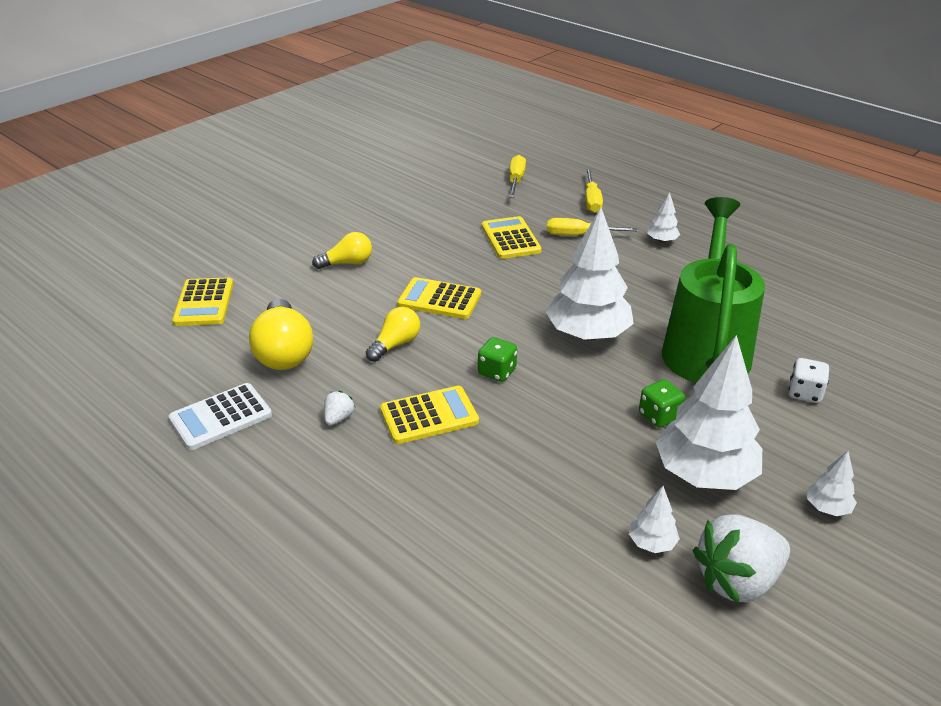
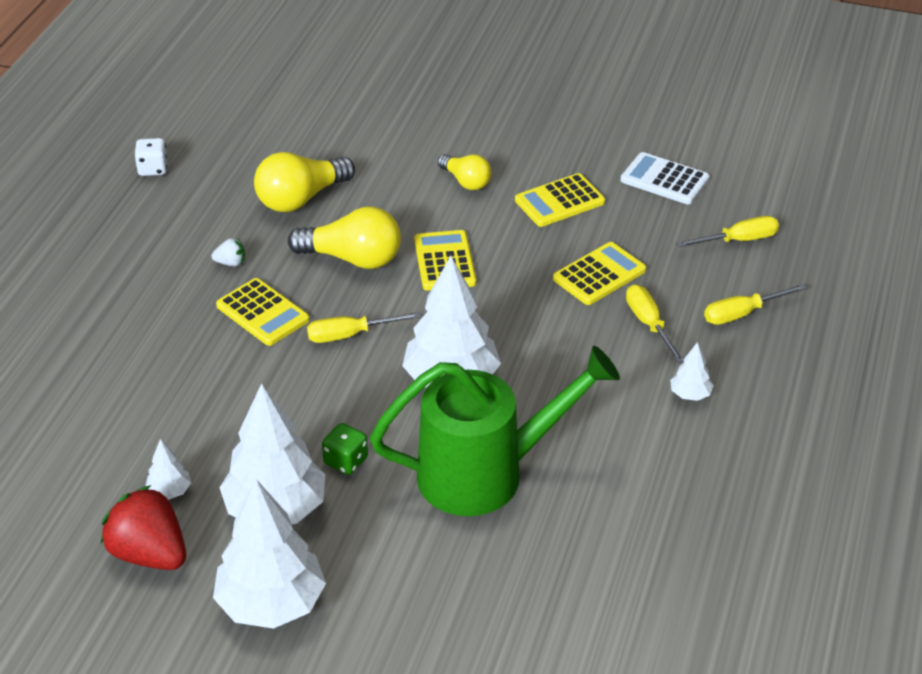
camera: 65 degrees right, 5 degrees up
white calculator [169,383,272,450] -> white calculator moved to [621,152,710,204]
yellow calculator [172,277,233,326] -> yellow calculator moved to [515,173,605,227]
yellow light bulb [366,307,420,362] -> yellow light bulb [288,207,401,269], size x1.65
green dice [478,337,517,382] -> yellow screwdriver [307,312,421,343]
white strawberry [693,514,790,603] -> red strawberry [101,485,186,570]
white dice [789,358,829,403] -> white dice moved to [134,138,168,176]
white tree [807,451,857,516] -> white tree [213,479,326,629], size x2.27

